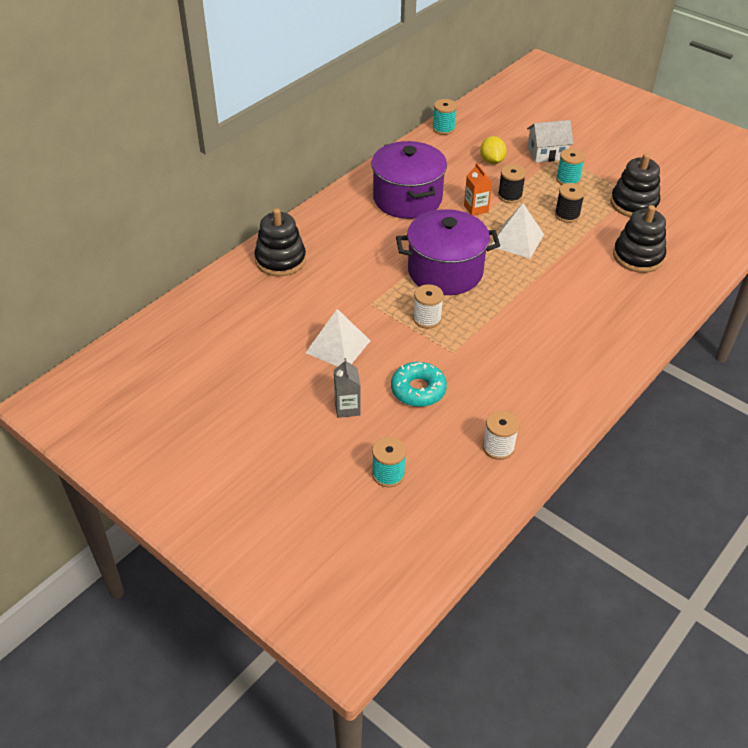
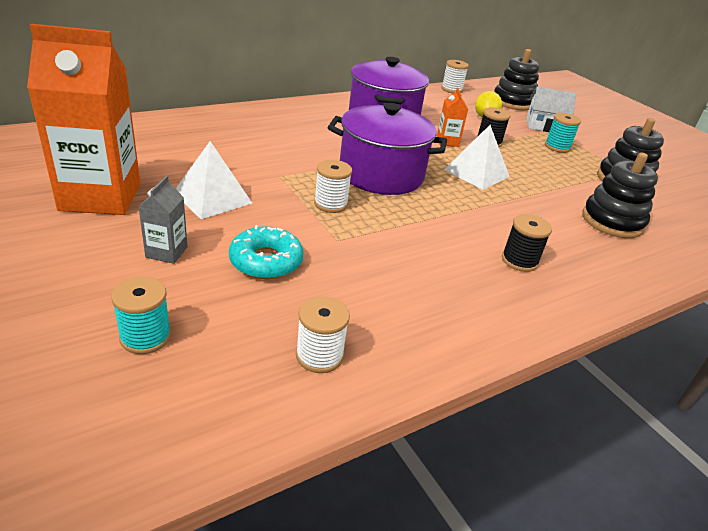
camera: 15 degrees right, 10 degrees down
black stacking toy [254,208,306,276] -> black stacking toy moved to [495,49,539,110]
turquoise spool [433,99,457,135] -> white spool [441,60,469,93]
black spool [555,183,585,223] -> black spool moved to [502,214,552,272]
none -> orange carton [27,24,140,215]

